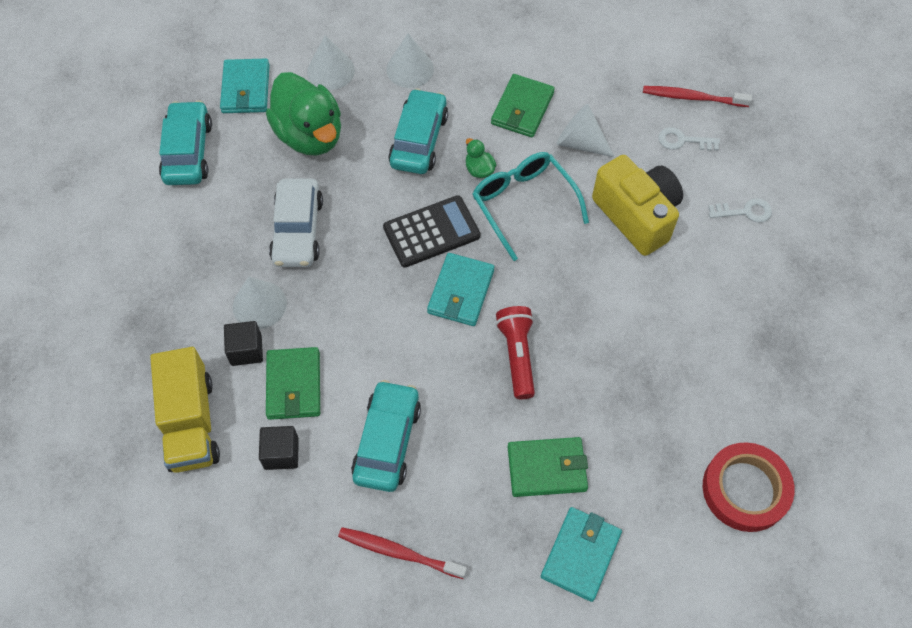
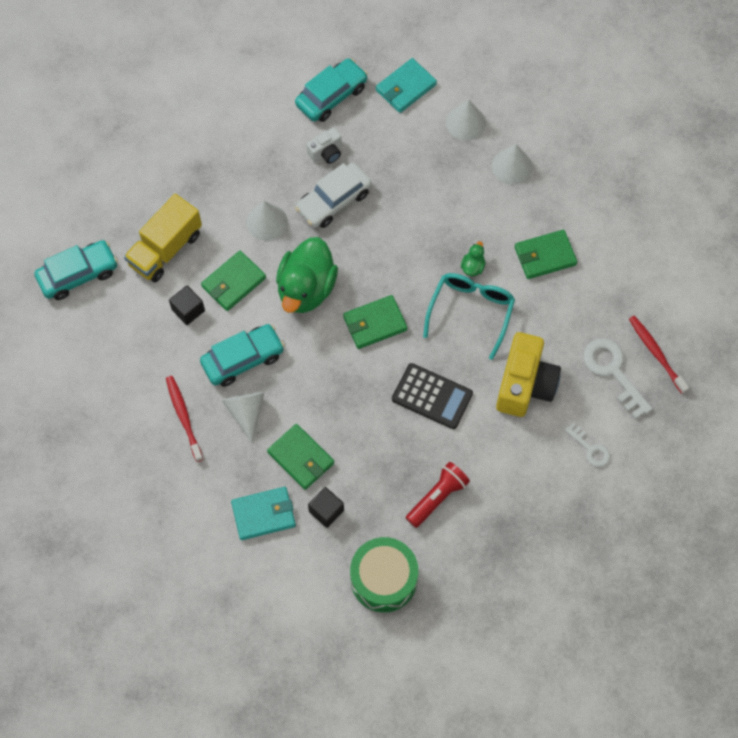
camera: 50 degrees right, 5 degrees up
black cube [224,321,263,366] -> black cube moved to [308,487,344,528]
green duck [266,72,341,155] -> green duck moved to [276,237,338,313]
black calculator [383,195,481,268] -> black calculator moved to [392,363,473,429]
turquoise car [388,88,448,174] -> turquoise car moved to [34,240,118,300]
turquoise wallet [427,253,494,326] -> green wallet [343,295,407,349]
red flashlight [496,306,535,399] -> red flashlight moved to [406,462,470,528]
white cone [556,104,614,157] -> white cone moved to [221,392,264,443]
white key [658,127,720,151] -> white key [583,338,652,419], size x1.73
red tape [703,442,795,532] -> green drum [350,537,418,612]
none -> white camera [307,127,342,164]

